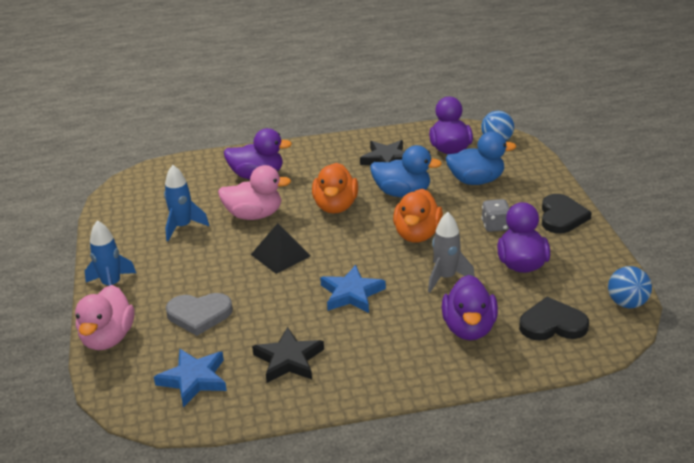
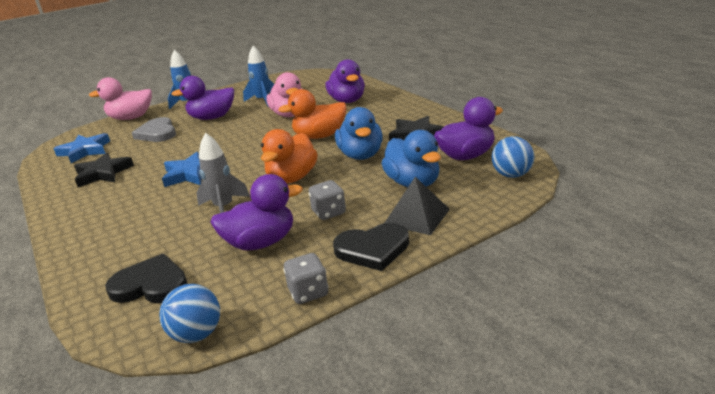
camera: 70 degrees right, 5 degrees down
black pyramid [251,223,310,274] -> black pyramid moved to [385,177,450,235]
orange duck [393,189,443,243] -> orange duck turned 60 degrees counterclockwise [261,129,318,184]
purple duck [442,275,498,340] -> purple duck moved to [172,76,234,120]
black heart [519,297,589,341] -> black heart turned 60 degrees counterclockwise [105,254,188,303]
none -> grey dice [283,253,328,304]

